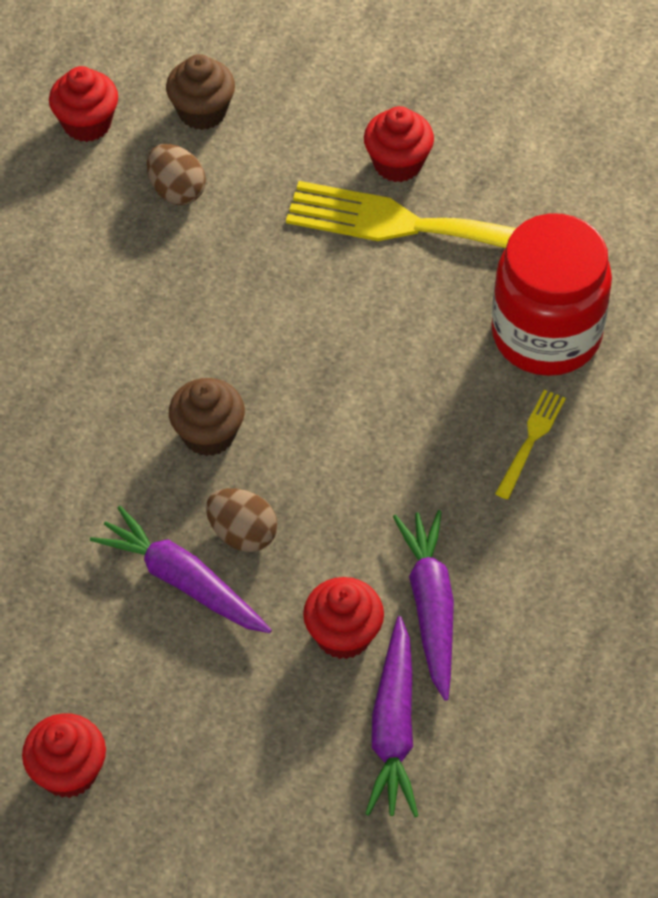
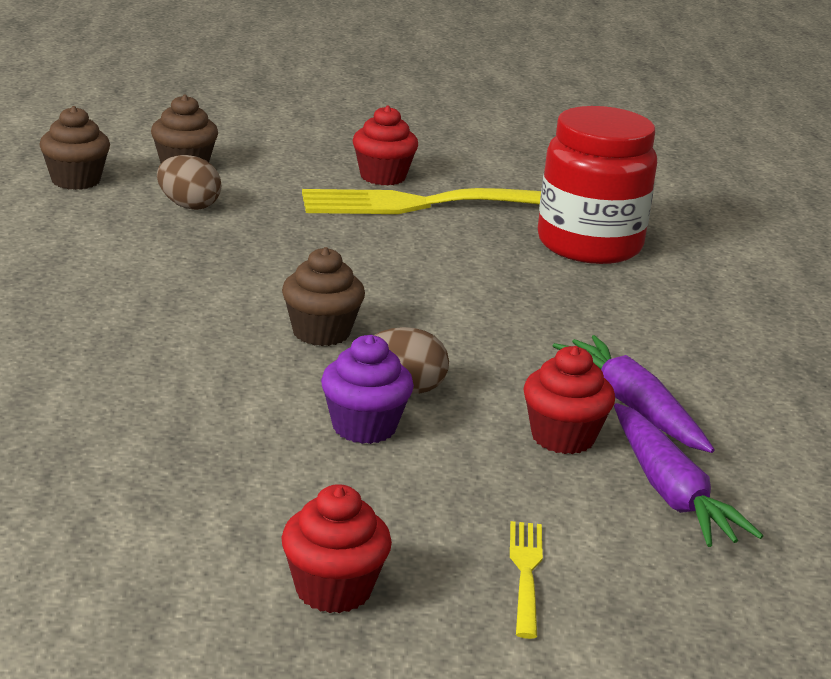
camera: 25 degrees left, 30 degrees down
red cupcake [49,66,118,142] -> brown cupcake [39,106,110,190]
purple carrot [90,506,272,633] -> purple cupcake [321,335,414,444]
yellow fork [495,390,566,499] -> yellow fork moved to [510,521,543,639]

